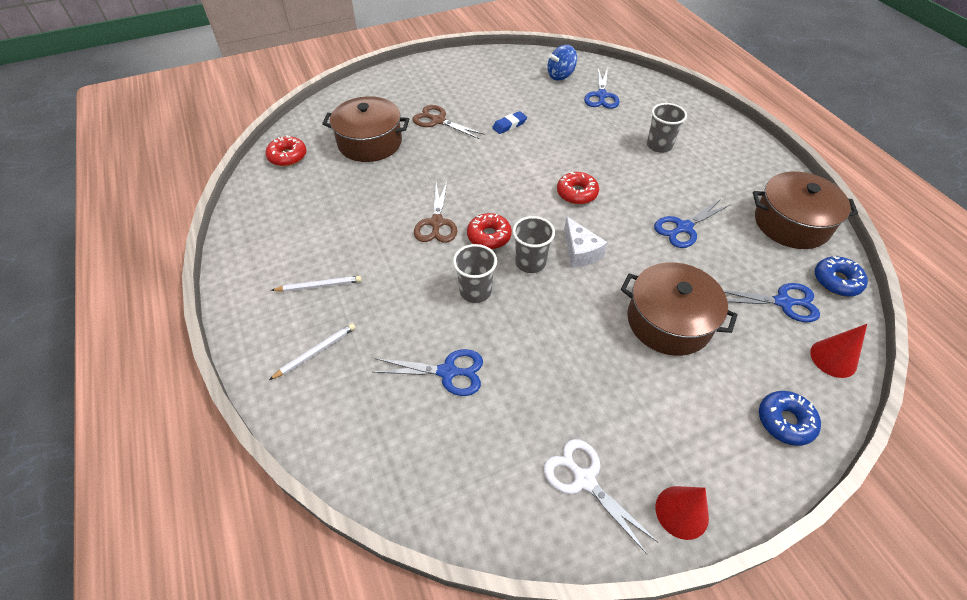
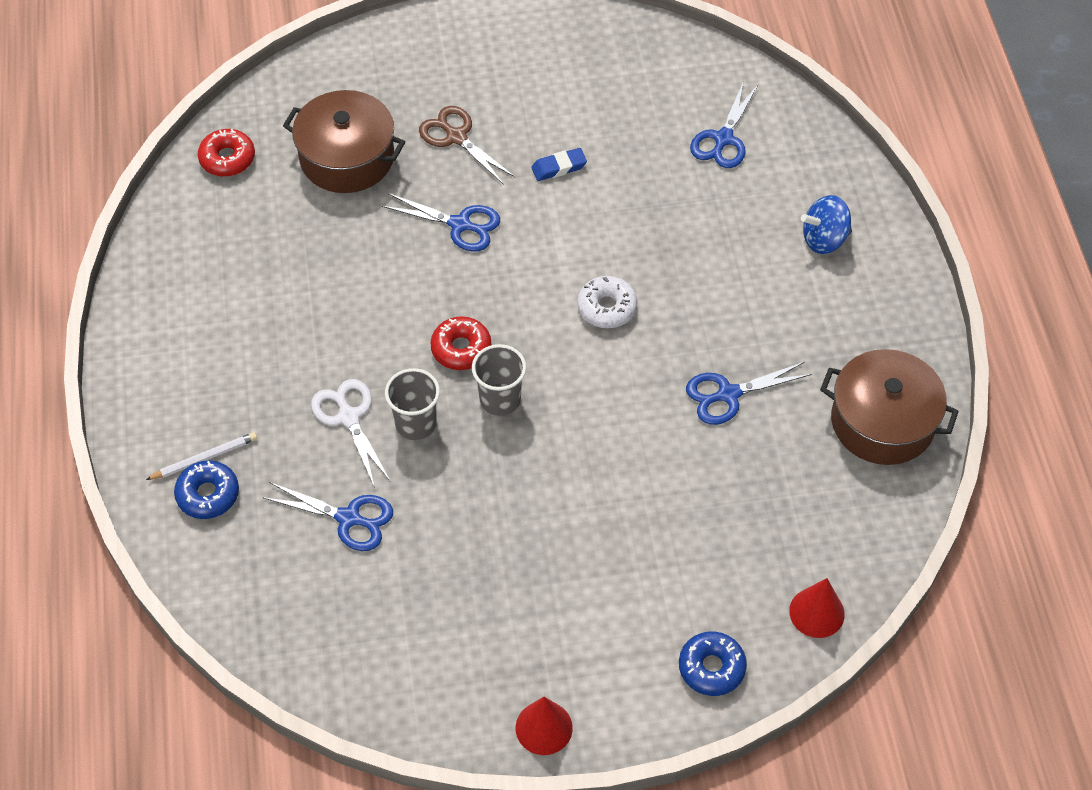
camera: 15 degrees right, 5 degrees up
white pencil [271,276,362,292] -> none
brown scissors [414,182,457,243] -> none
white scissors [544,439,659,555] -> white scissors moved to [311,379,391,488]
blue spinning top [547,45,577,81] -> blue spinning top moved to [801,195,852,254]
red donut [557,172,599,204] -> white donut [577,276,637,328]
white cheese [564,216,607,268] -> none
brown pot [621,262,737,356] -> none
grey cup [647,103,687,153] -> none
blue scissors [723,283,820,322] -> blue scissors moved to [382,193,500,252]
blue donut [815,256,868,296] -> blue donut moved to [174,461,239,519]

